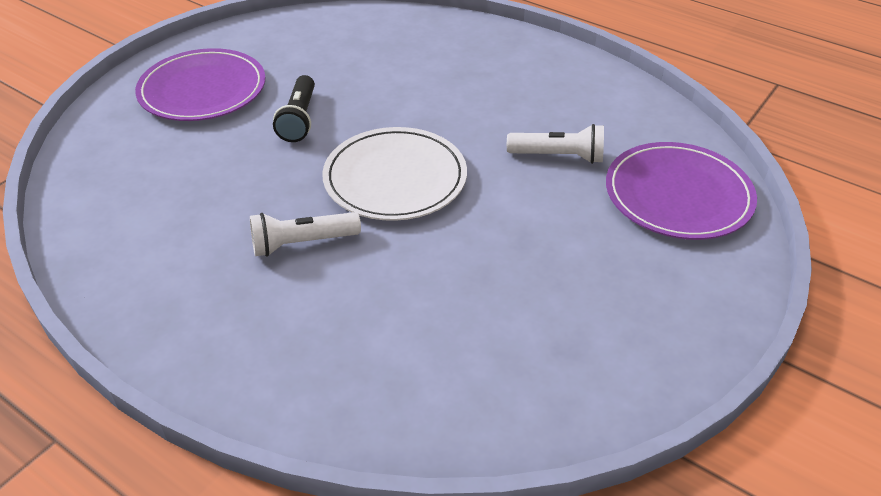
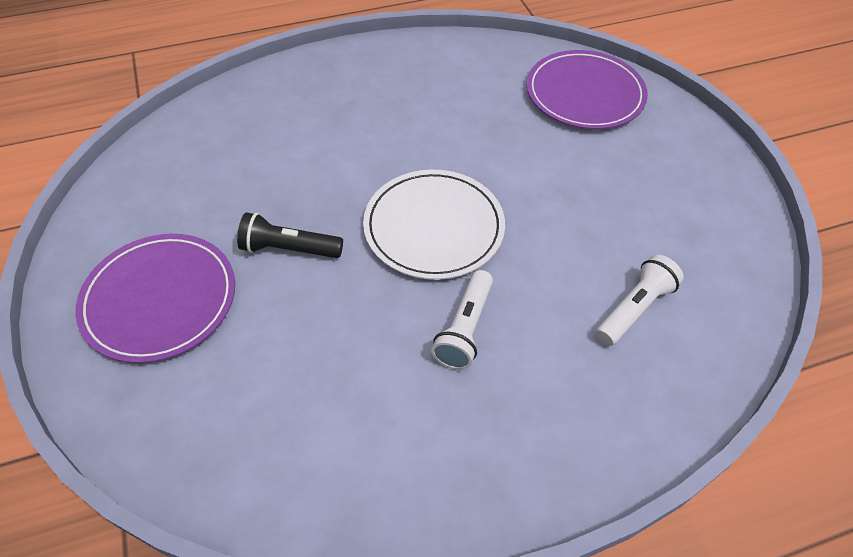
camera: 55 degrees left, 10 degrees up
black flashlight [273,75,315,142] -> black flashlight turned 150 degrees clockwise [237,212,343,258]
white flashlight [507,124,604,164] -> white flashlight moved to [596,255,684,346]

